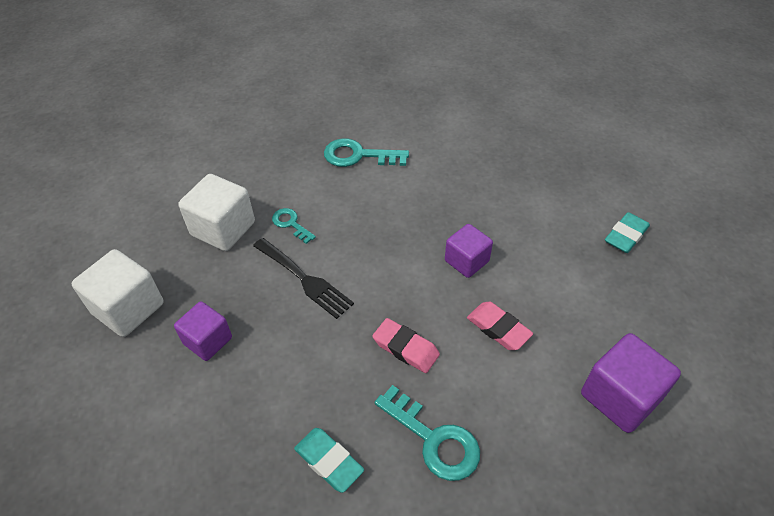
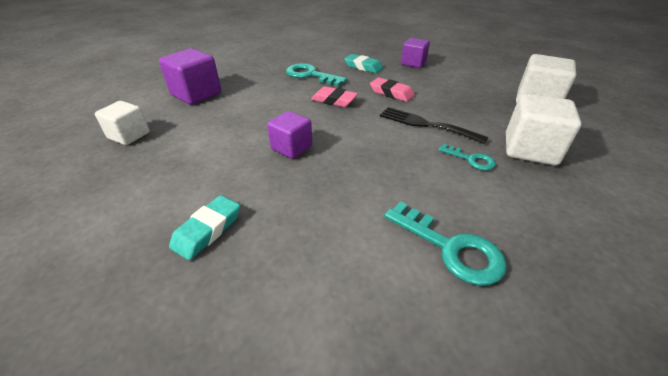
camera: 170 degrees right, 10 degrees down
purple cube [174,301,232,361] -> purple cube moved to [401,38,430,68]
turquoise key [324,138,409,167] -> turquoise key turned 45 degrees clockwise [384,201,507,286]
pink eraser [467,302,533,350] -> pink eraser moved to [370,77,415,102]
turquoise eraser [605,212,650,253] -> turquoise eraser moved to [169,195,240,260]
none -> white cube [95,101,150,145]

